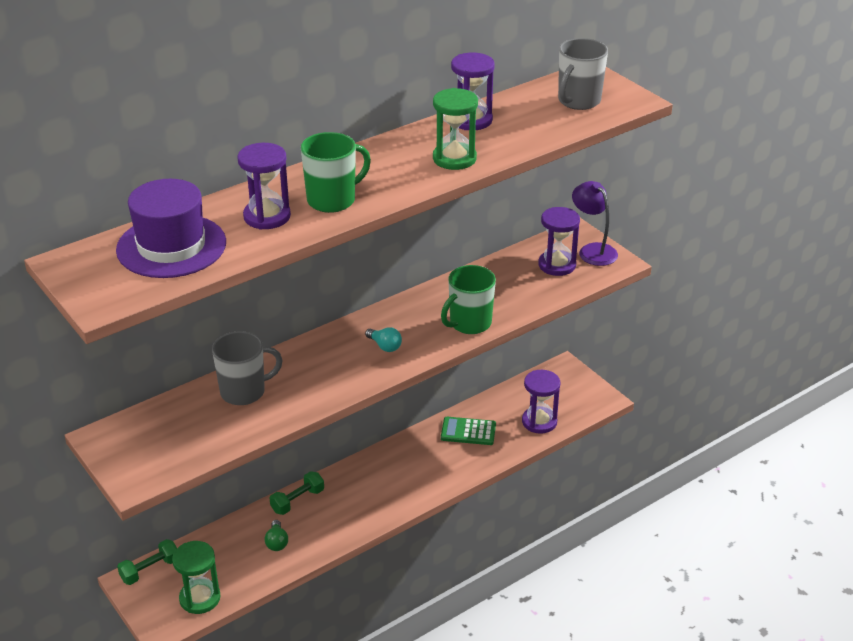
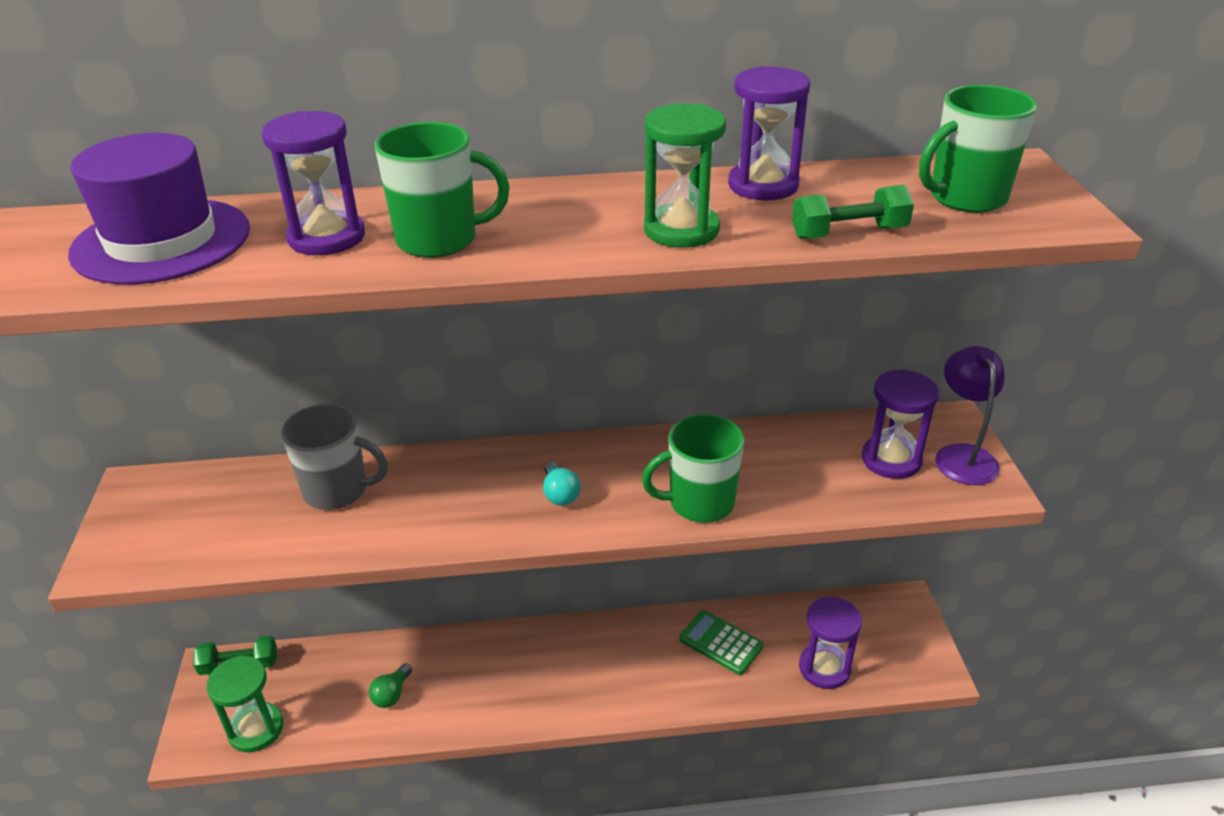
camera: 30 degrees right, 0 degrees up
green dumbbell [269,471,324,515] -> green dumbbell moved to [792,185,914,240]
grey mug [558,38,608,110] -> green mug [919,85,1037,213]

